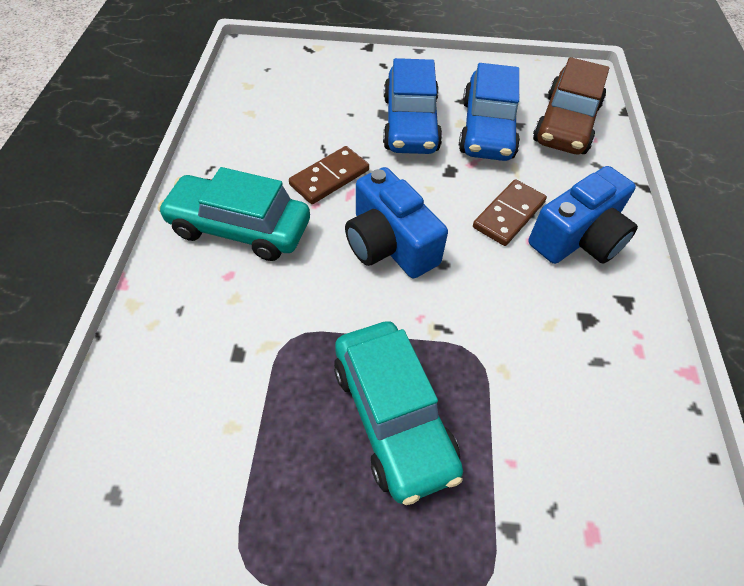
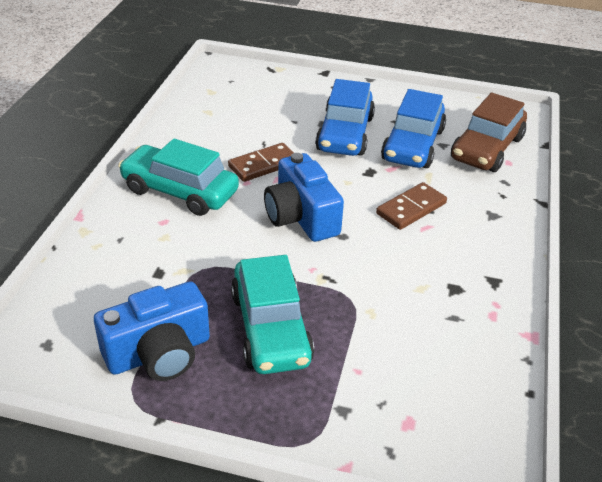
camera: 10 degrees right, 15 degrees down
blue camera [528,166,638,264] -> blue camera moved to [94,281,210,381]

